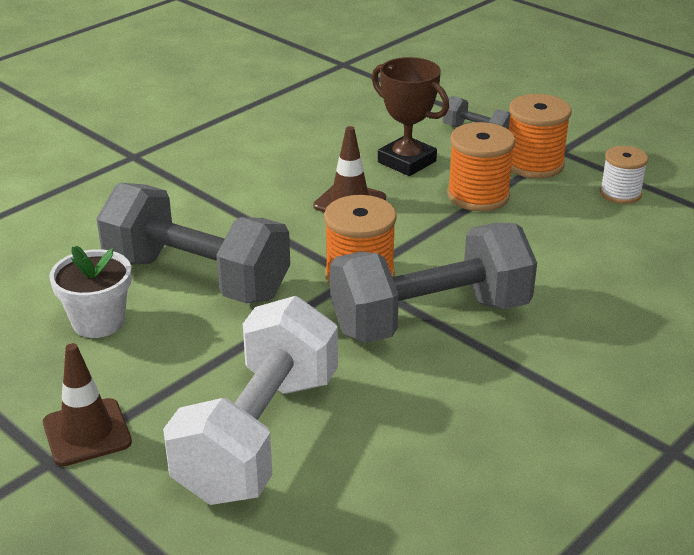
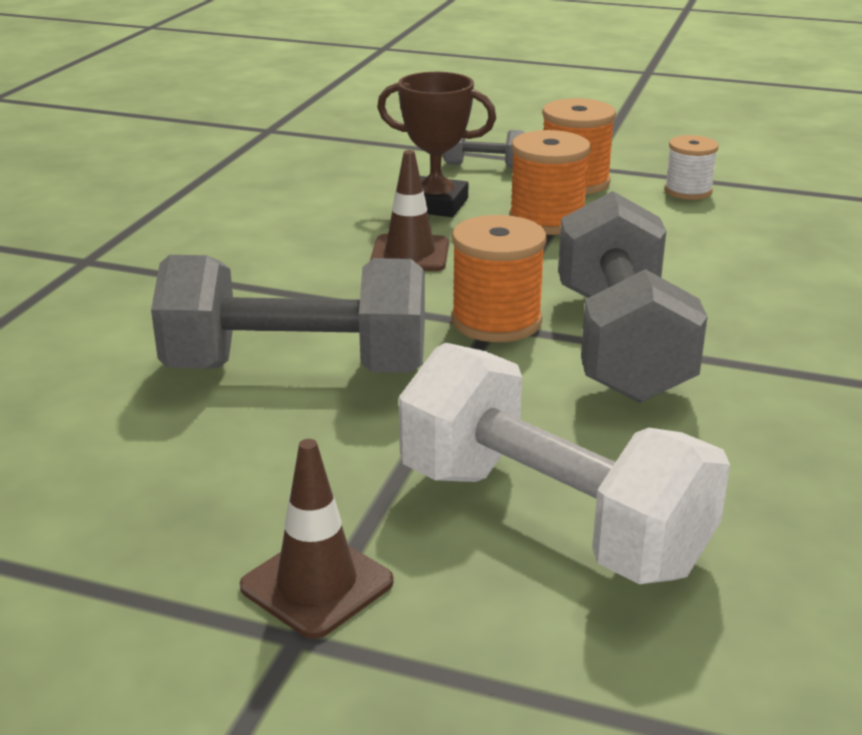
camera: 25 degrees left, 5 degrees down
white flower pot [50,245,132,338] -> none
white dumbbell [163,296,338,505] -> white dumbbell turned 45 degrees counterclockwise [399,342,730,584]
grey dumbbell [330,223,537,343] -> grey dumbbell turned 45 degrees counterclockwise [558,191,708,403]

